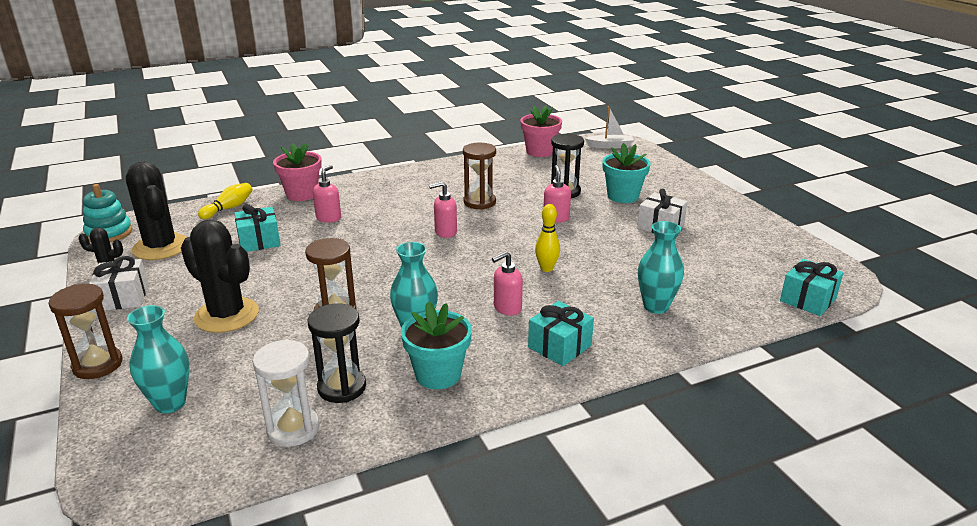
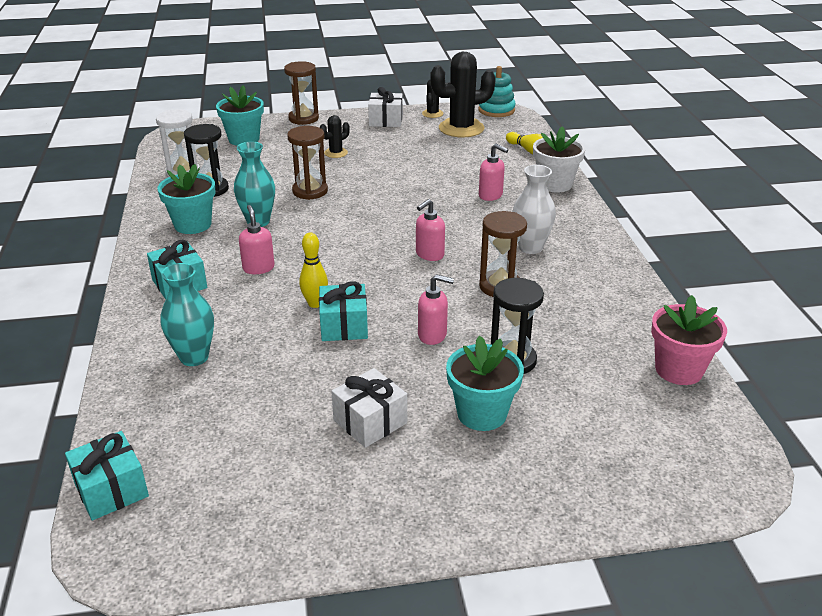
camera: 105 degrees right, 5 degrees up
turquoise vase [127,305,189,413] -> turquoise flower pot [216,85,264,146]
black cactus [181,220,259,333] -> black cactus [320,115,350,158], size x0.49
turquoise gift [234,204,281,252] -> turquoise gift moved to [319,281,368,341]
pink flower pot [273,143,322,201] -> white flower pot [533,127,585,193]
pink soap dispenser [429,182,457,238] -> pink soap dispenser turned 135 degrees counterclockwise [416,199,445,261]
white boat [585,106,634,149] -> none
none -> white vase [512,165,556,254]

